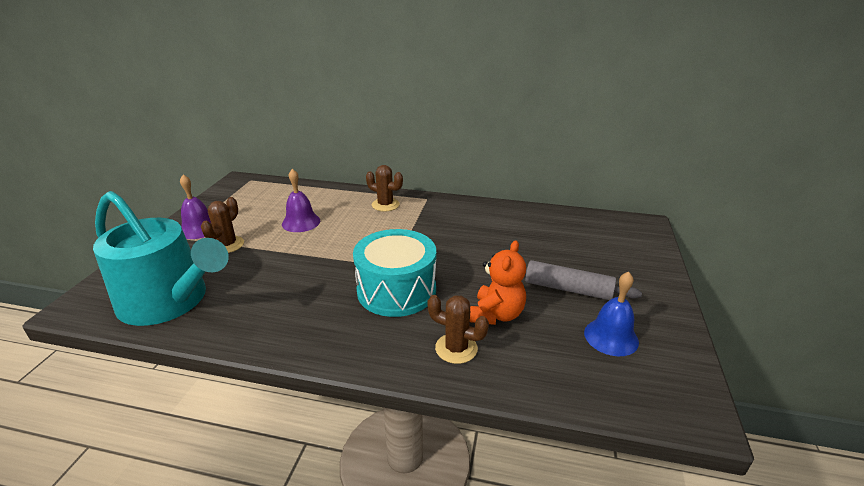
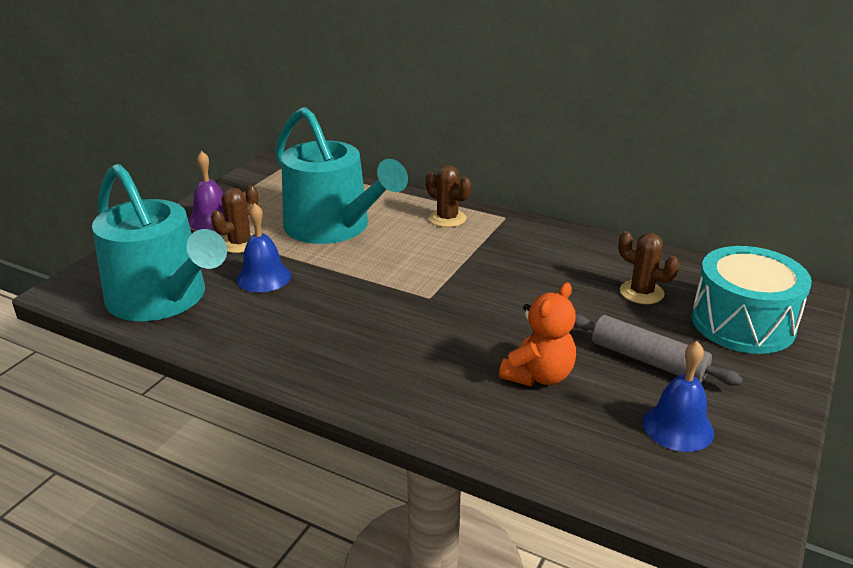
camera: 15 degrees right, 0 degrees up
purple bell [282,169,320,232] -> turquoise watering can [275,107,408,244]
turquoise drum [353,229,436,317] -> turquoise drum moved to [692,246,812,354]
brown cactus [427,295,489,364] -> brown cactus moved to [618,231,680,304]
none -> blue bell [237,203,291,292]

